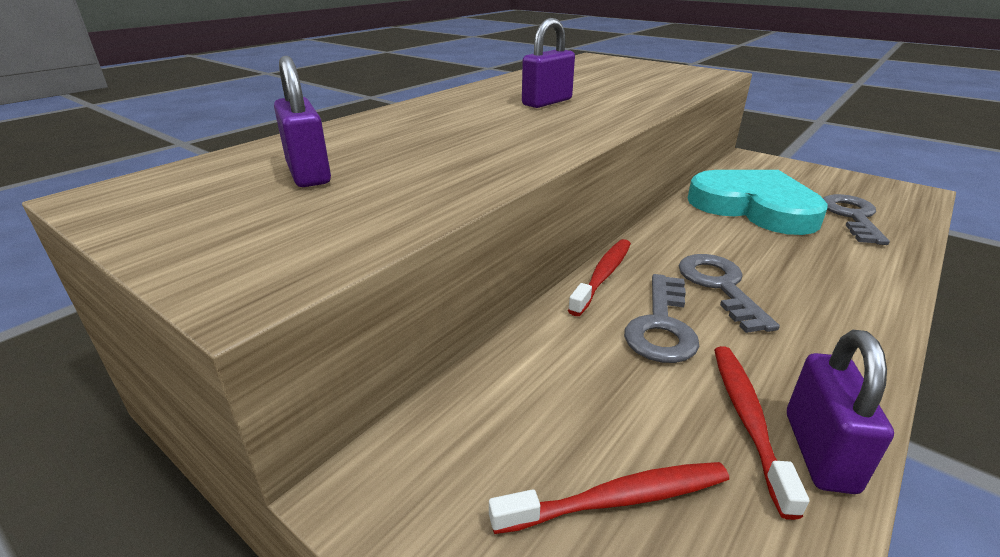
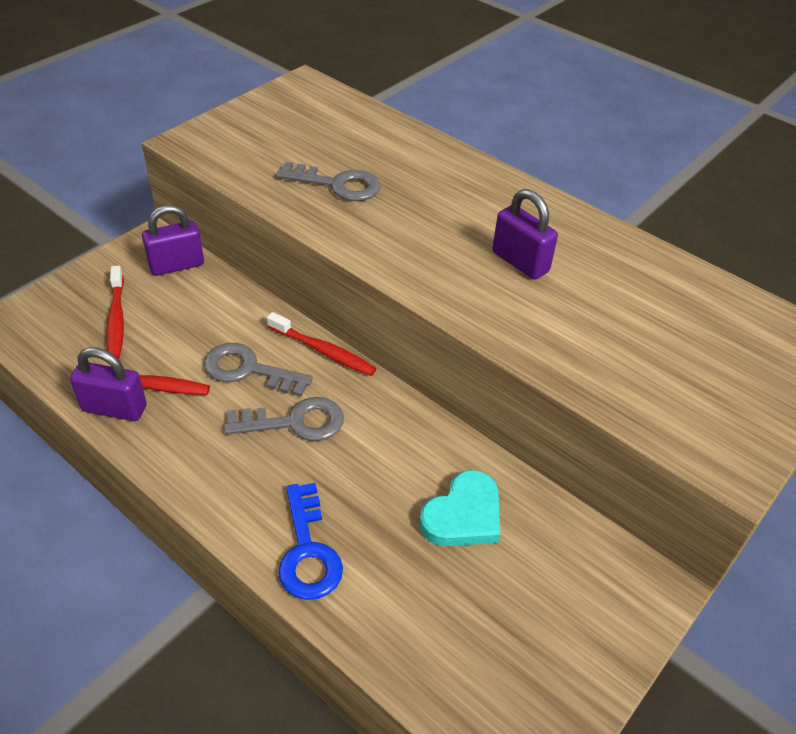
camera: 90 degrees right, 15 degrees up
purple padlock [274,56,331,187] -> purple padlock moved to [142,205,204,276]
turquoise heart [688,170,828,235] -> turquoise heart [419,470,500,546], size x0.59
grey key [823,194,890,245] -> grey key moved to [276,162,381,201]
none -> blue key [278,483,343,600]

